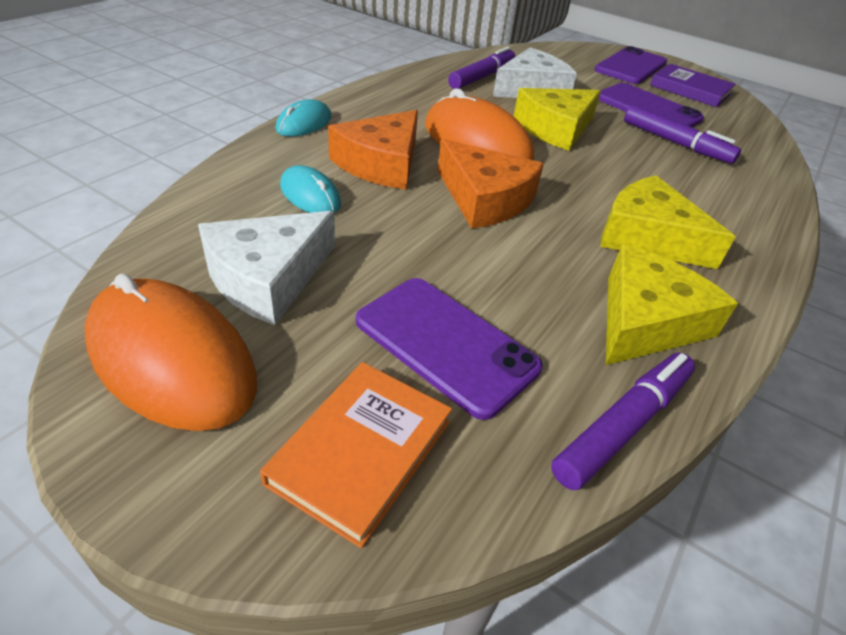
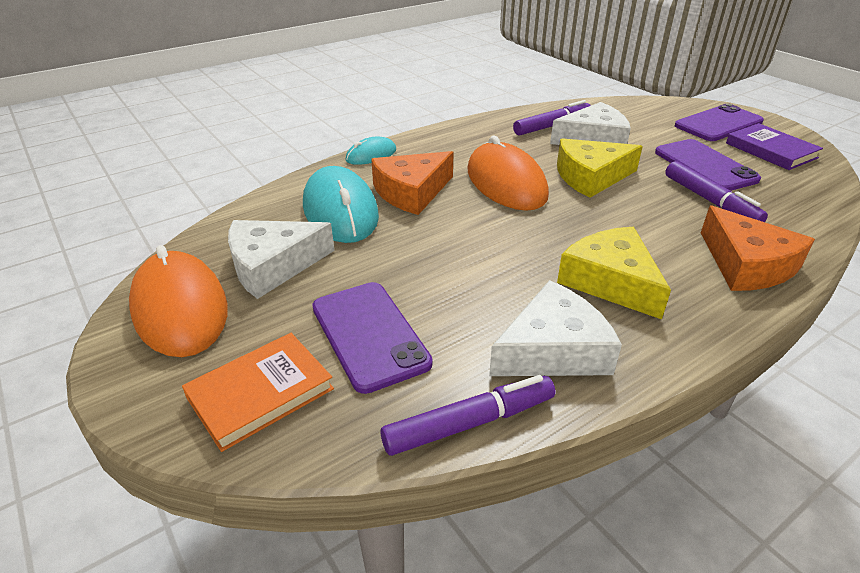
camera: 25 degrees right, 5 degrees down
turquoise mouse [280,165,341,213] -> turquoise mouse [303,166,379,243], size x1.90
orange cheese [438,139,544,229] -> orange cheese moved to [701,206,815,291]
yellow cheese [606,245,738,365] -> white cheese [489,280,622,376]

